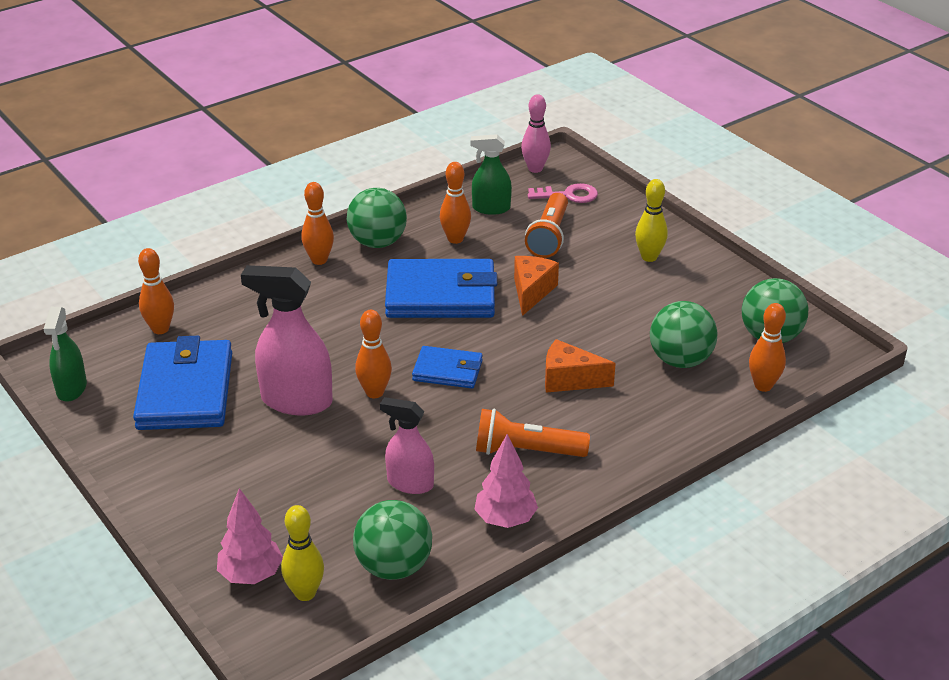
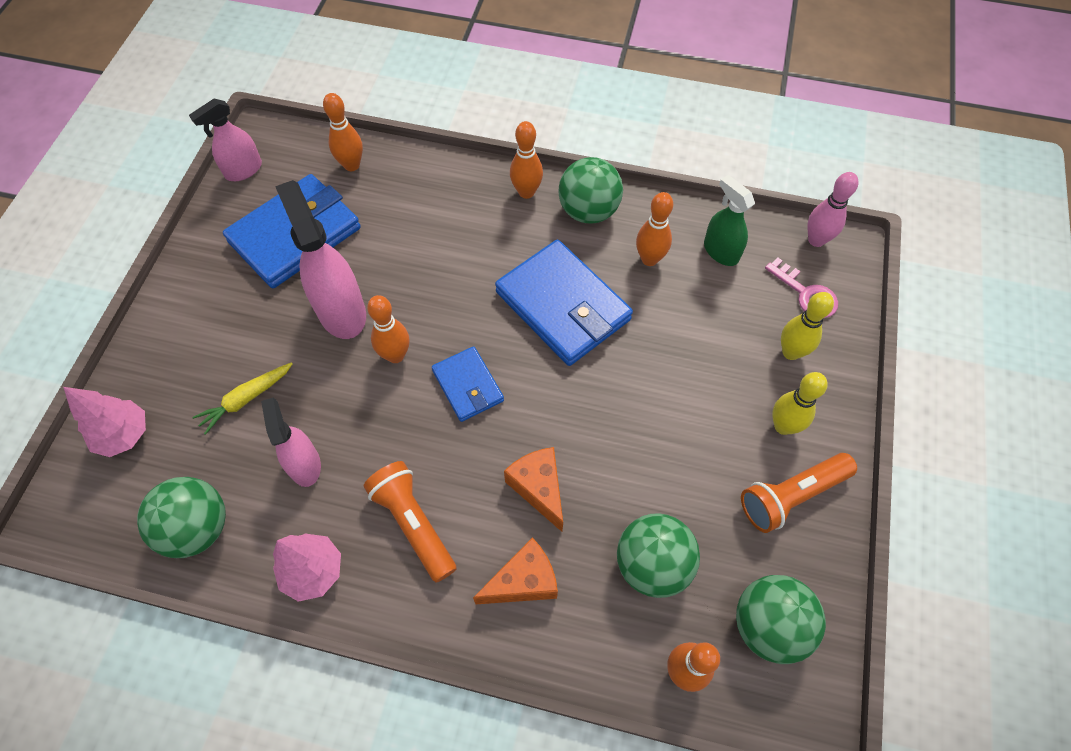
camera: 50 degrees right, 25 degrees up
green spray bottle [44,307,87,402] -> pink spray bottle [189,99,262,181]
yellow bowling pin [281,505,324,601] -> yellow bowling pin moved to [781,292,834,360]
orange cheese [514,256,559,316] -> orange cheese moved to [473,537,558,604]
orange flashlight [525,193,568,258] -> orange flashlight moved to [741,453,857,533]
none -> yellow carrot [192,362,293,435]

